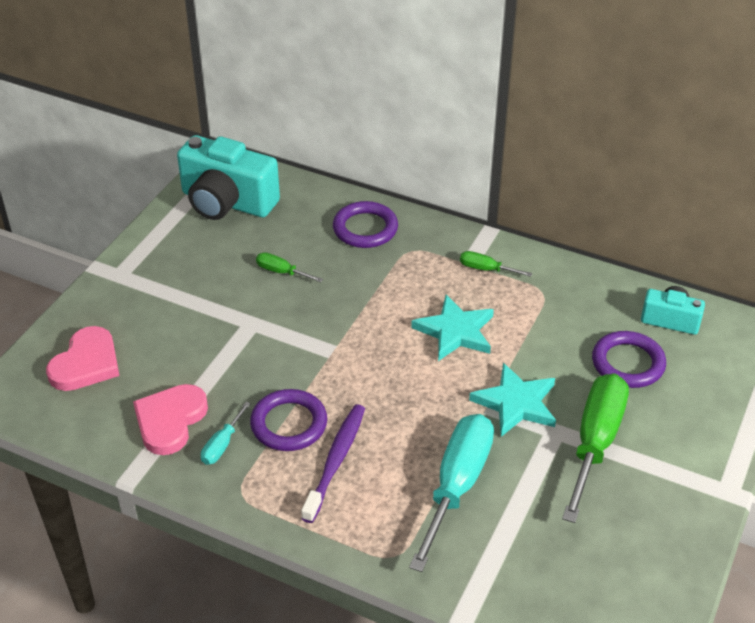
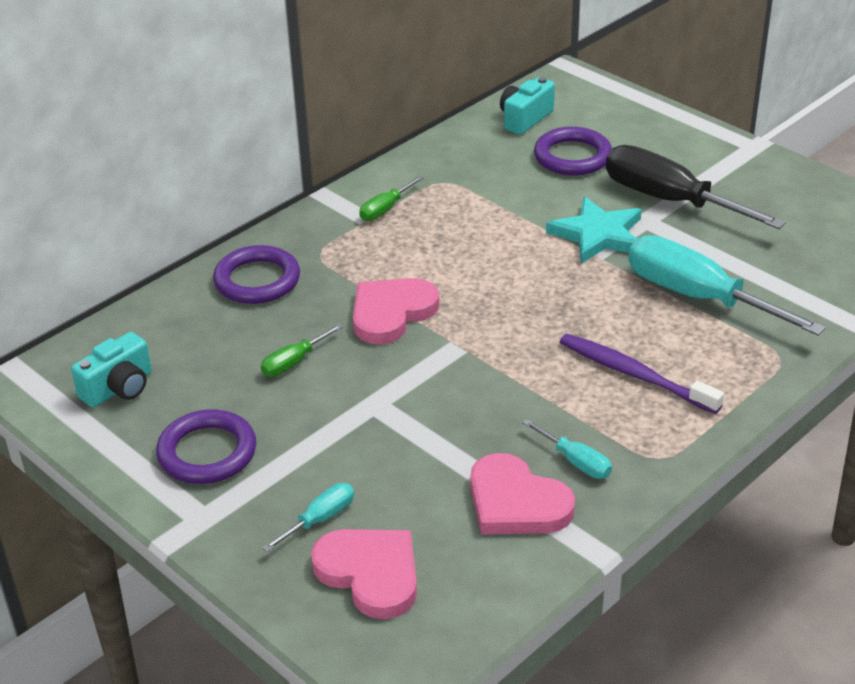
camera: 70 degrees left, 5 degrees down
turquoise camera [177,135,280,220] -> turquoise camera [71,332,152,408], size x0.53
purple ring [250,389,327,451] -> purple ring moved to [156,409,256,484]
turquoise star [411,295,494,361] -> none
green screwdriver [562,373,629,523] -> black screwdriver [606,145,786,229]
none -> turquoise screwdriver [262,483,354,552]
none -> pink heart [353,278,439,345]

